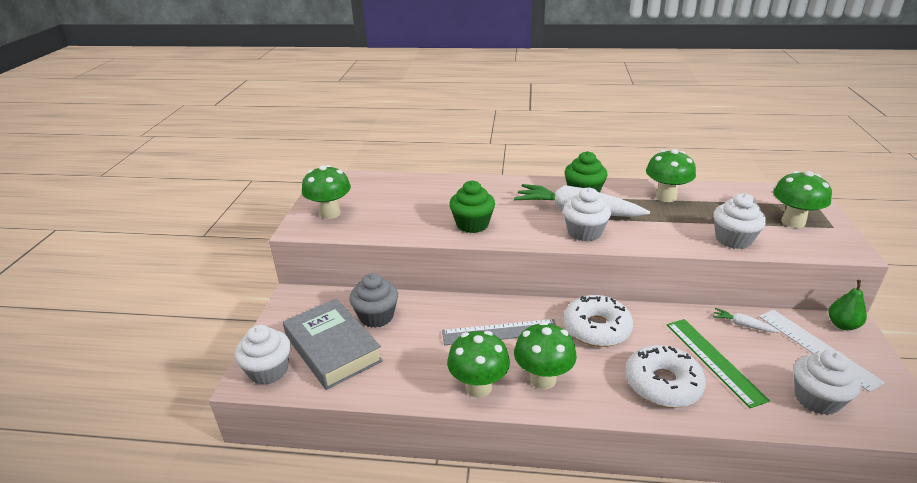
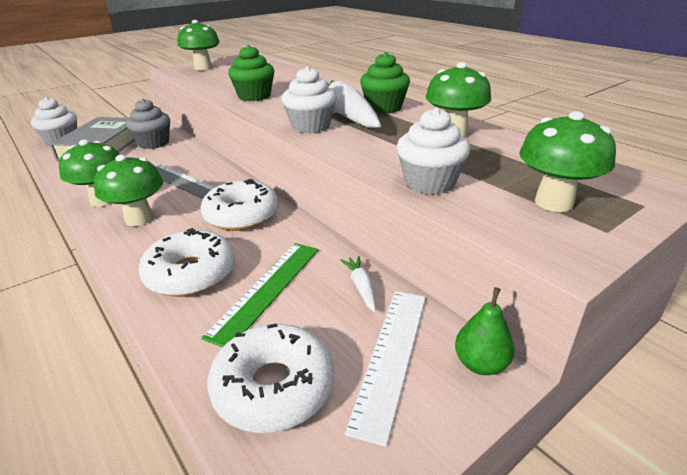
camera: 45 degrees right, 0 degrees up
white cupcake [794,350,861,415] -> white donut [208,323,334,433]

